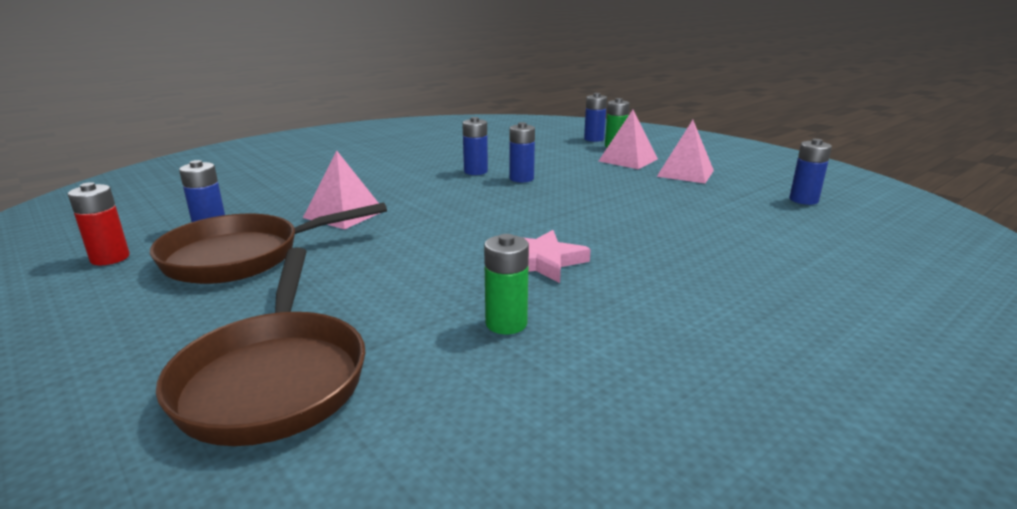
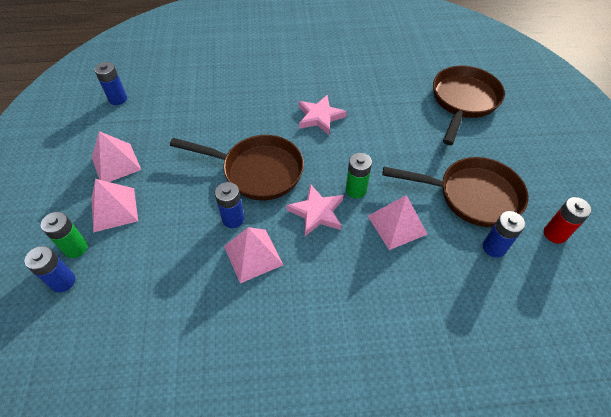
camera: 145 degrees left, 30 degrees up
blue battery [462,117,488,175] -> pink pyramid [224,227,283,283]
green battery [484,234,529,334] -> green battery moved to [346,153,372,198]
none -> brown pan [170,135,304,200]
none -> pink star [286,184,343,236]

